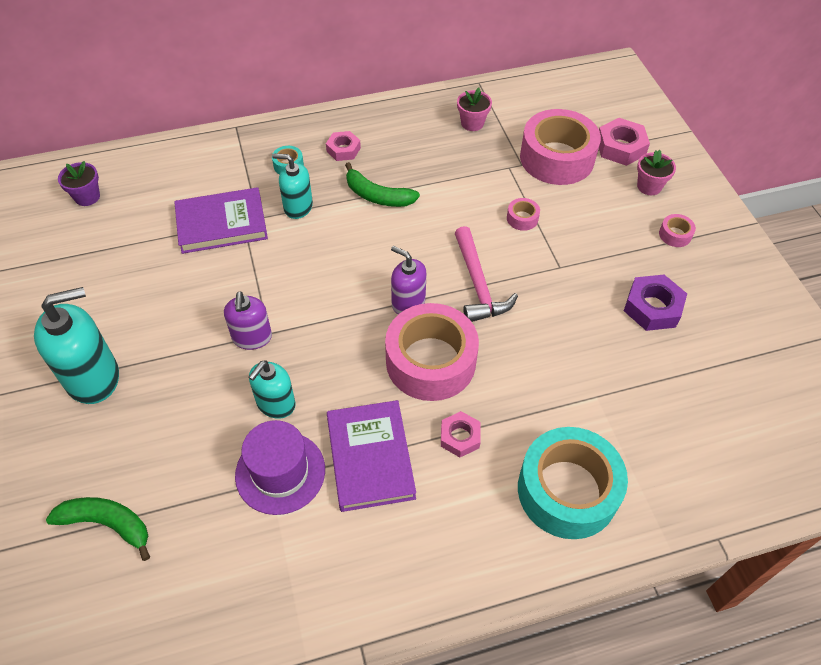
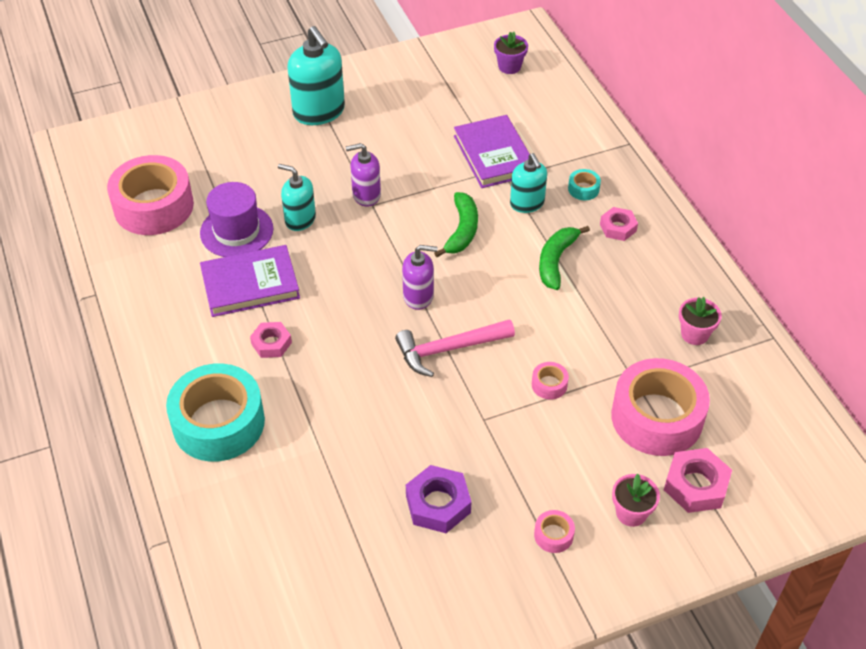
camera: 85 degrees right, 5 degrees down
green banana [46,497,150,561] -> green banana moved to [434,192,478,257]
turquoise soap dispenser [272,153,313,219] -> turquoise soap dispenser turned 150 degrees clockwise [510,153,547,213]
pink tape [385,303,479,401] -> pink tape moved to [107,155,194,235]
purple soap dispenser [391,246,427,314] -> purple soap dispenser turned 60 degrees clockwise [402,245,437,310]

